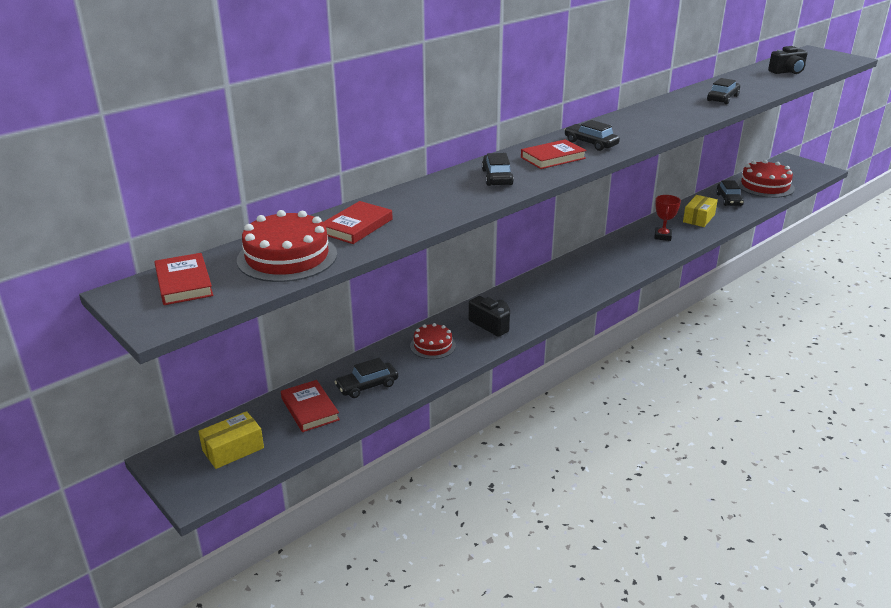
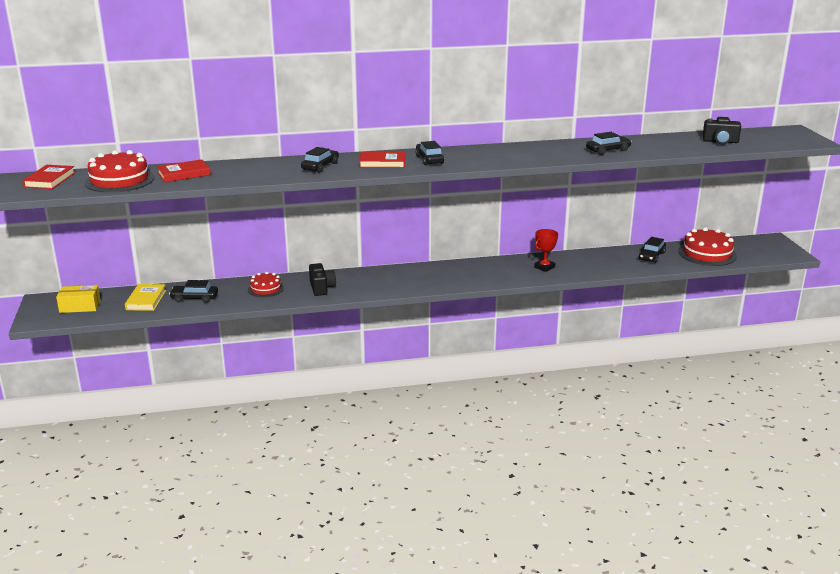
camera: 30 degrees right, 5 degrees down
red book [281,380,340,432] -> yellow book [125,284,166,311]
yellow box [683,195,718,227] -> none

